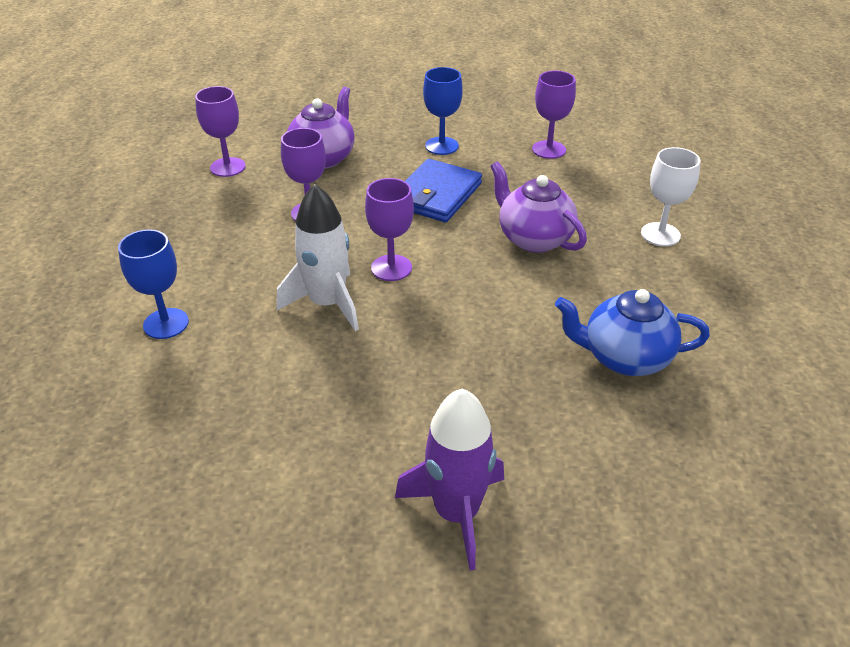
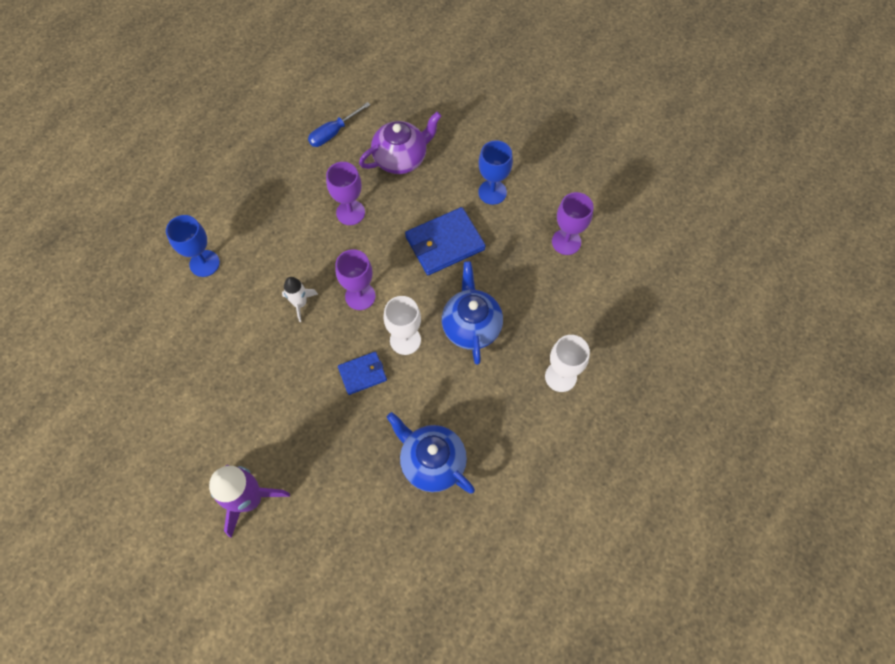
camera: 35 degrees right, 25 degrees up
purple goblet [195,86,246,177] -> blue screwdriver [308,102,370,147]
white rocket [277,184,359,331] -> white rocket [282,277,318,322], size x0.56
purple teapot [490,161,587,253] -> blue teapot [442,261,503,365]
none -> blue wallet [338,351,387,395]
none -> white goblet [383,296,421,355]

